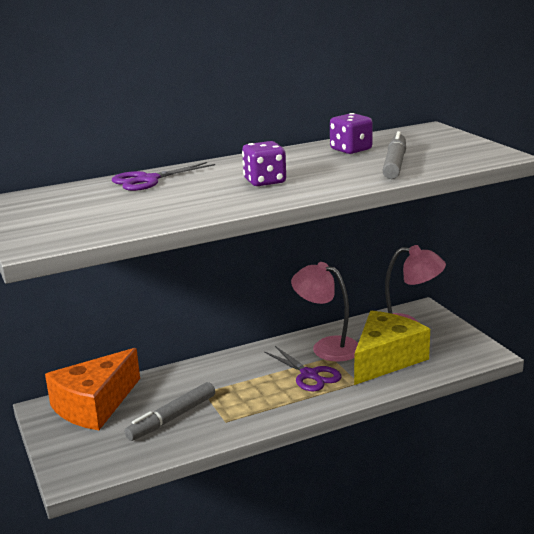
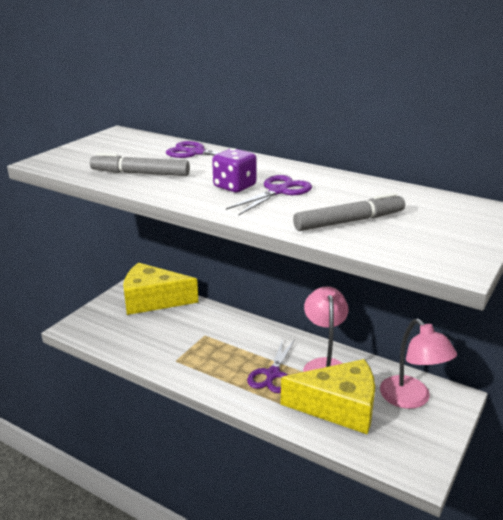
camera: 55 degrees right, 5 degrees up
orange cheese [45,348,140,430] -> yellow cheese [123,263,198,315]
grey marker [125,382,215,441] -> grey marker moved to [90,153,190,176]
purple dice [330,113,373,154] -> none
none -> purple scissors [226,175,312,215]

